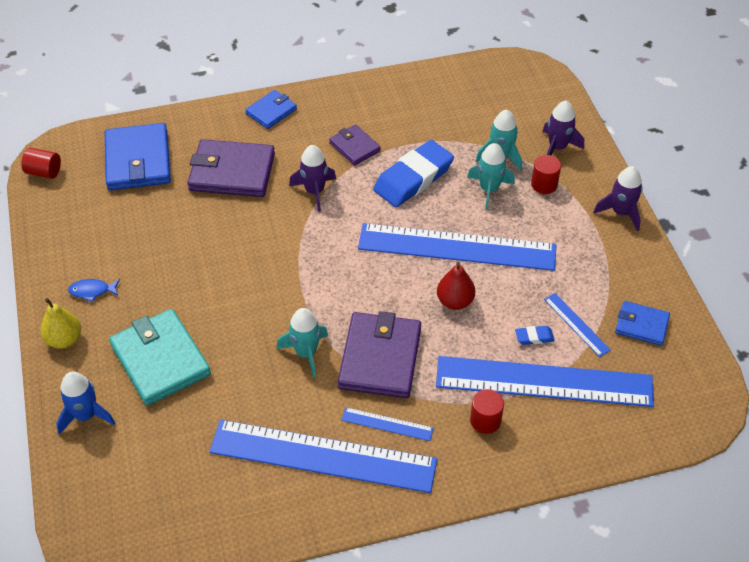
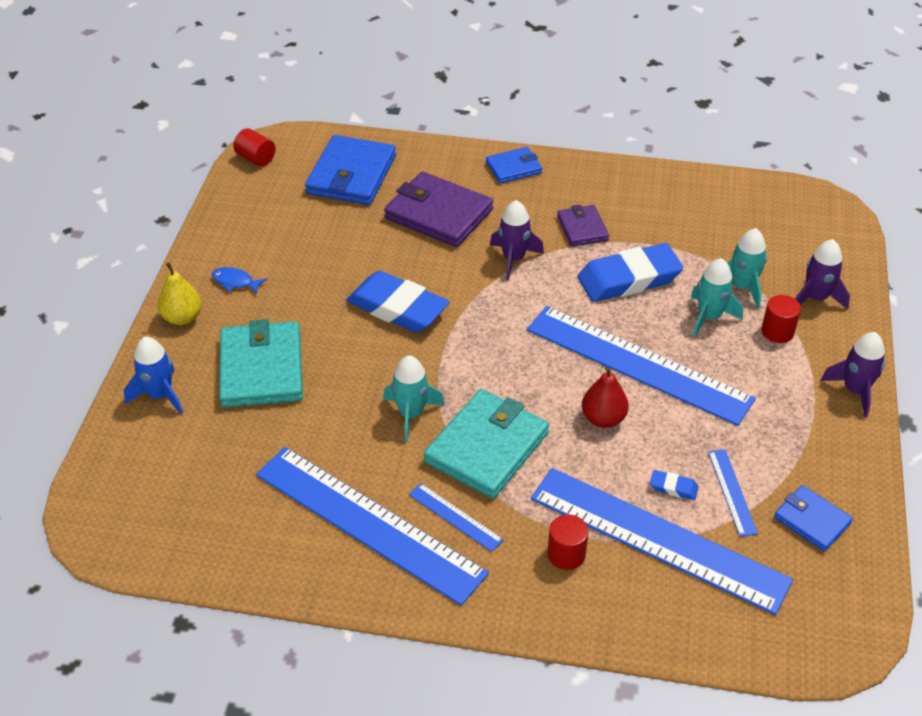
camera: 25 degrees right, 5 degrees down
purple wallet [338,311,421,398] -> turquoise wallet [424,389,549,499]
none -> blue eraser [347,271,450,333]

